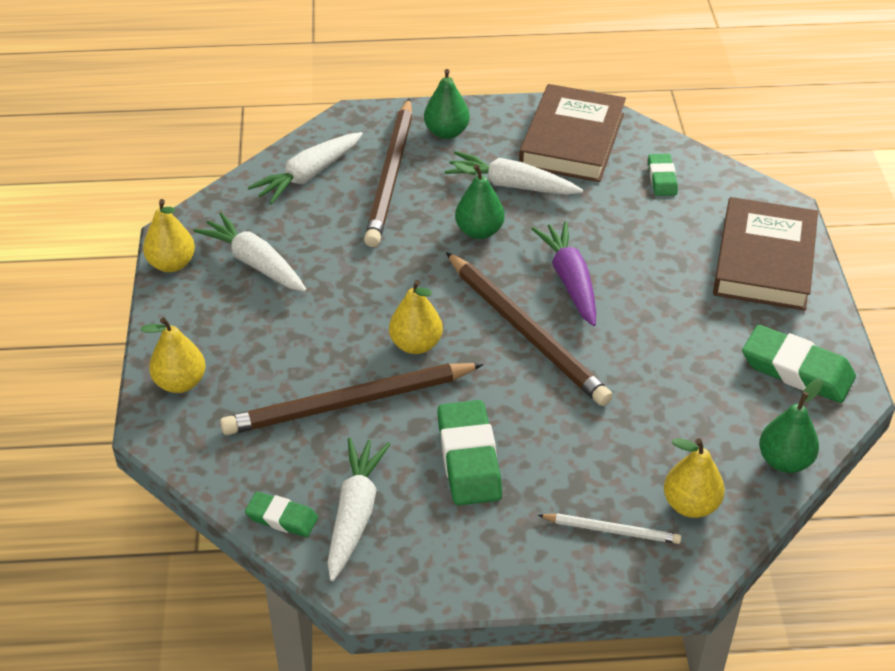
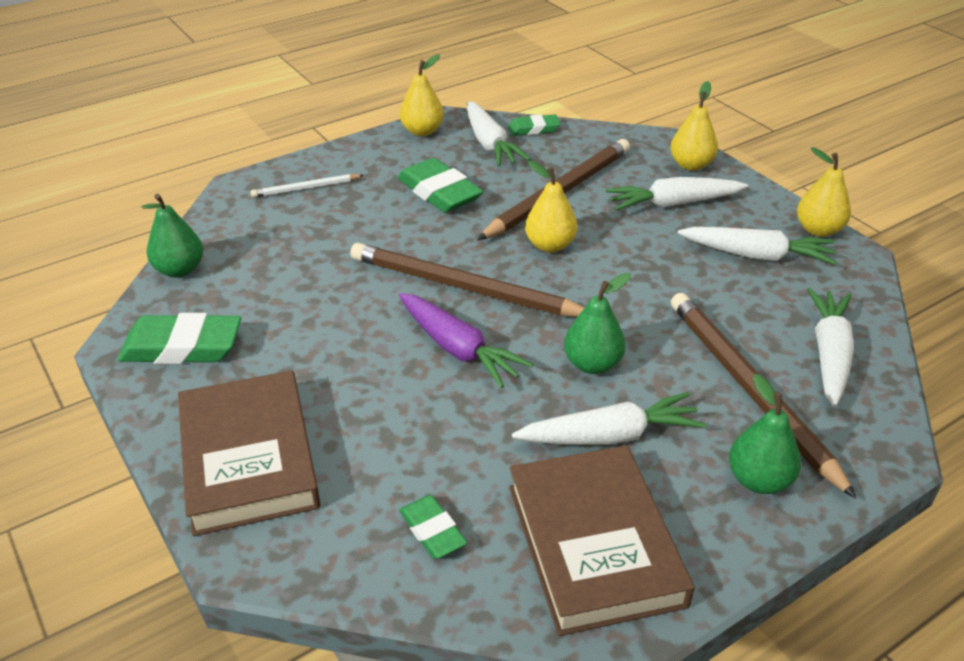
camera: 150 degrees right, 5 degrees down
yellow pear [664,438,725,518] -> yellow pear moved to [400,54,444,136]
none -> white carrot [606,177,748,211]

